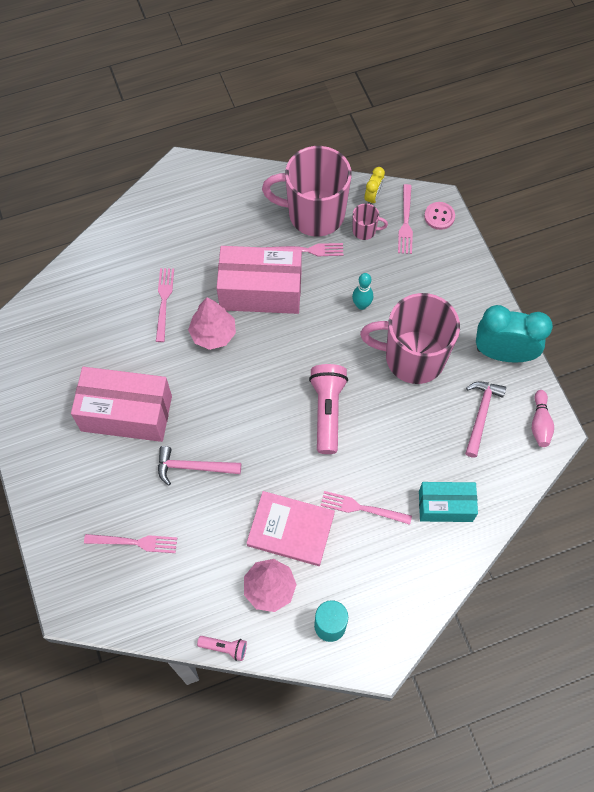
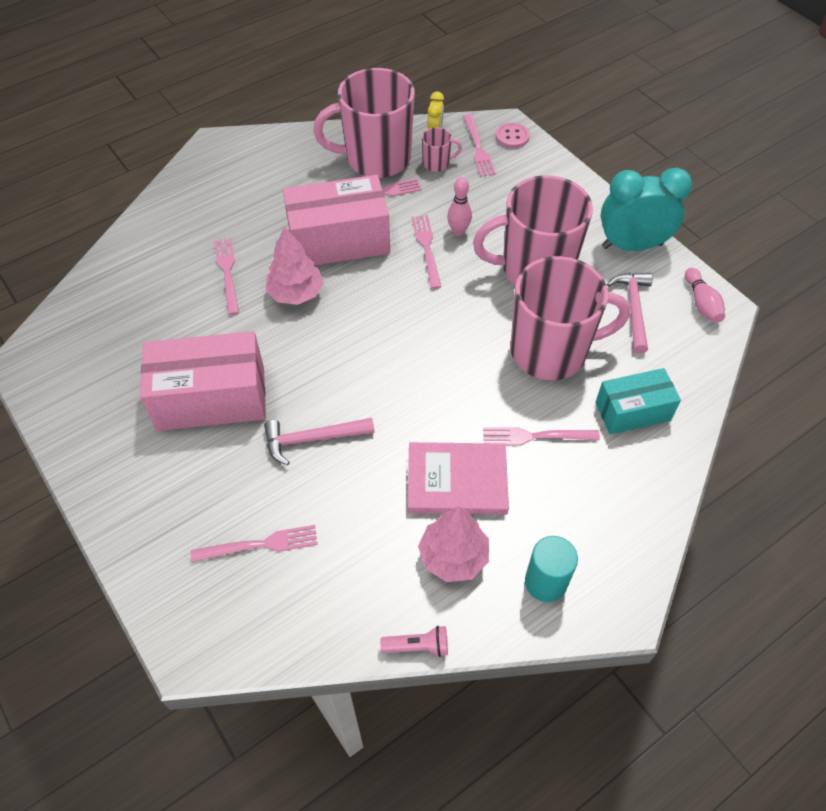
camera: 15 degrees left, 10 degrees down
pink flashlight [309,364,348,454] -> none
turquoise bowling pin [352,273,373,310] -> pink bowling pin [447,177,472,236]
none -> pink fork [412,215,441,289]
none -> pink mug [510,256,630,380]

